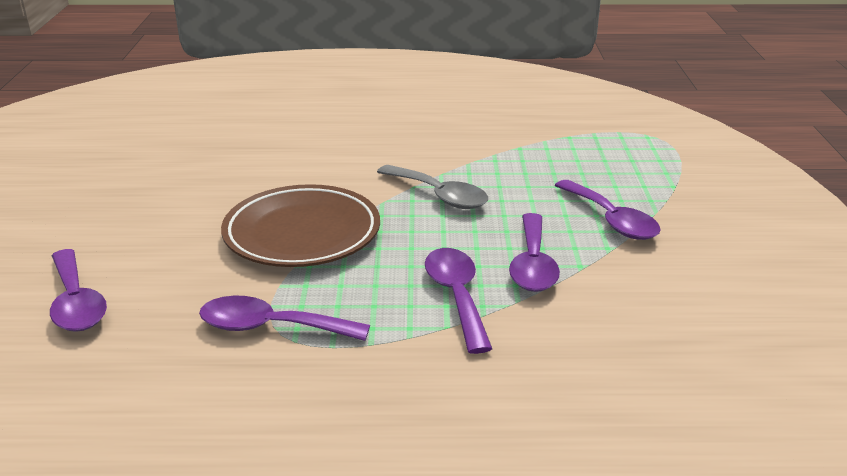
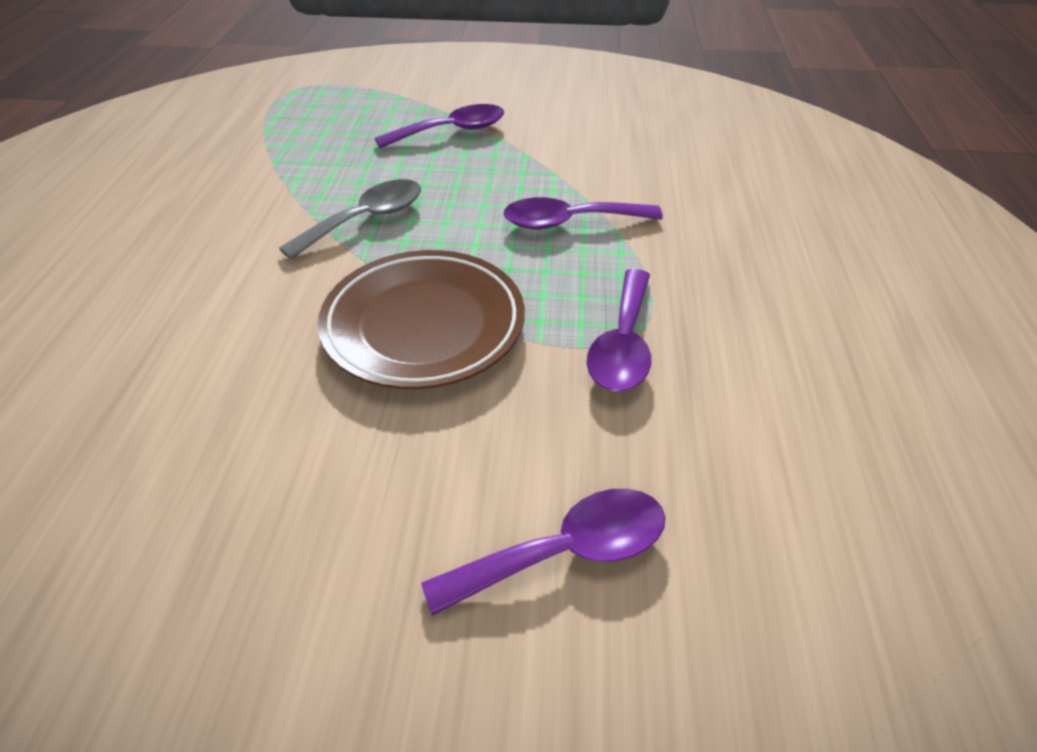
camera: 85 degrees left, 15 degrees up
purple spoon [509,213,560,292] -> none

